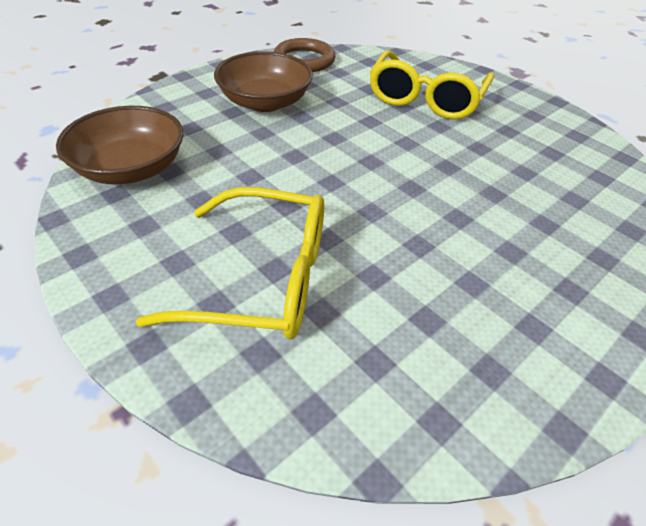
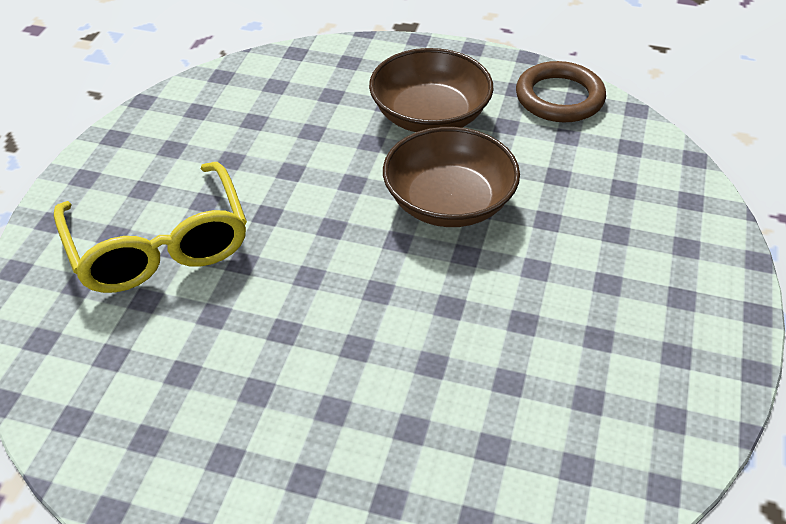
camera: 60 degrees right, 0 degrees up
brown bowl [56,106,183,184] -> brown bowl moved to [383,127,520,227]
yellow glasses [370,50,494,119] -> none

